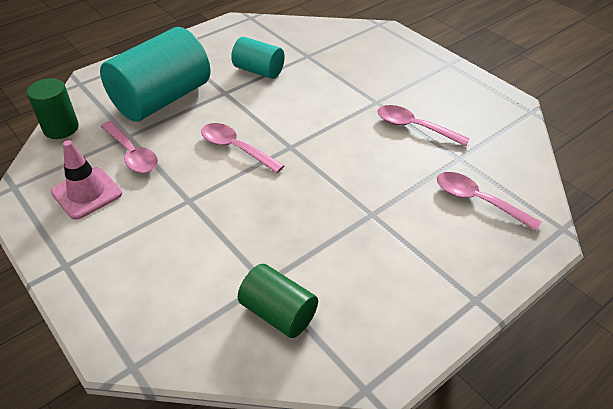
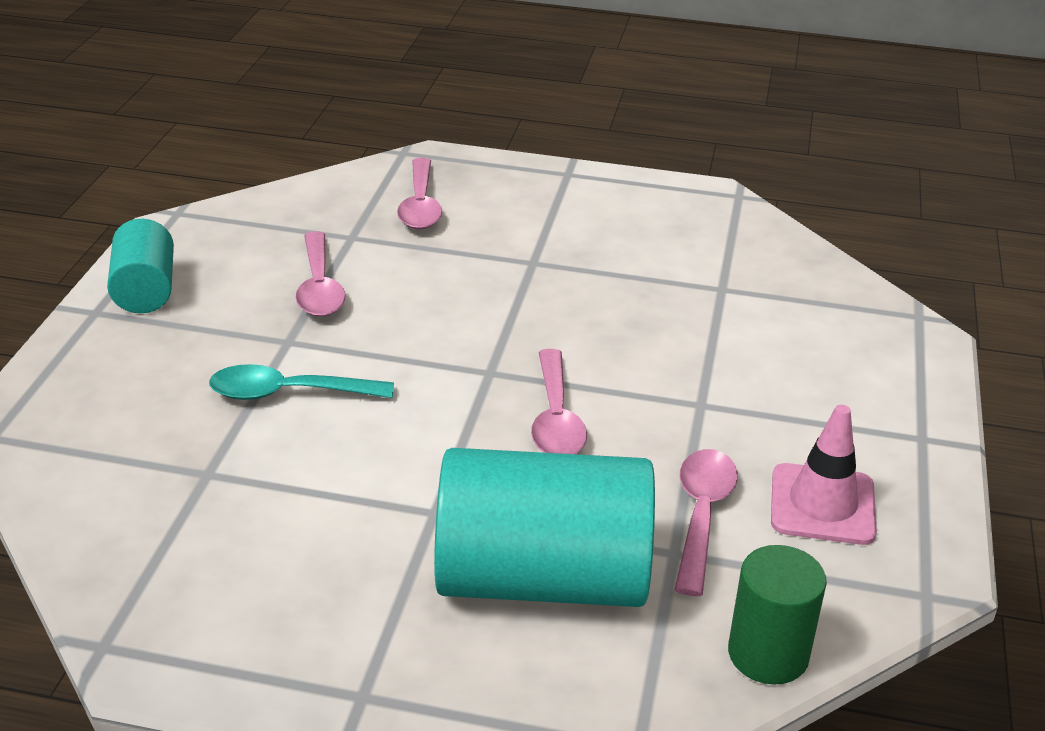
camera: 130 degrees left, 10 degrees down
turquoise cylinder [231,37,285,79] -> turquoise cylinder moved to [107,219,174,313]
green cylinder [238,264,318,338] -> none
none -> turquoise spoon [209,364,394,400]

